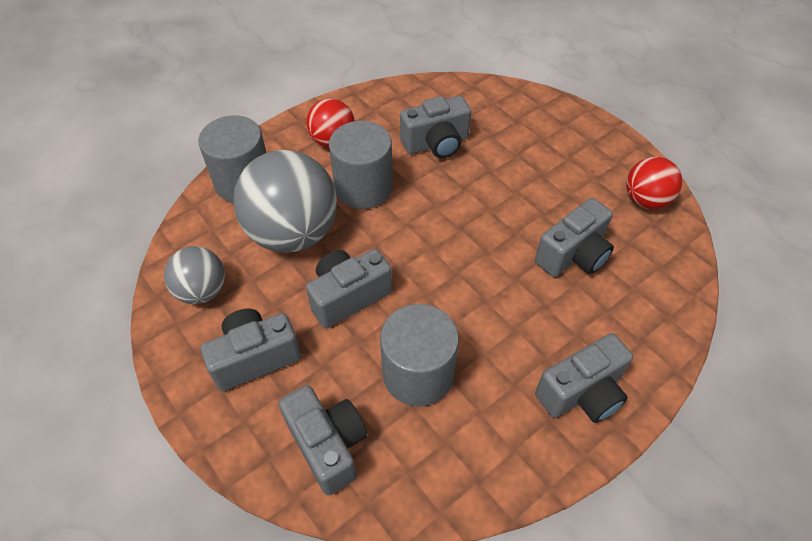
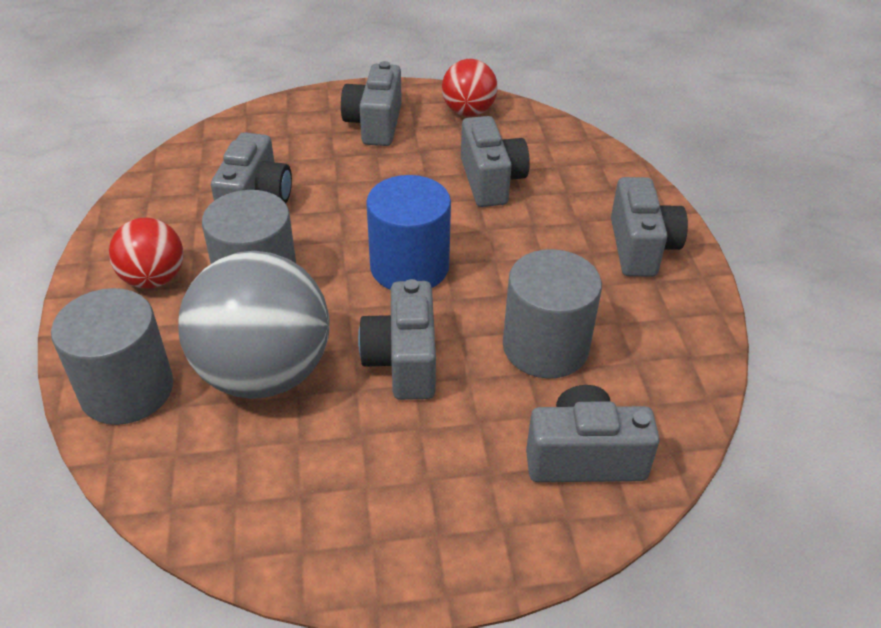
camera: 60 degrees left, 10 degrees down
grey ball [164,246,225,304] -> none
grey camera [201,309,301,391] -> grey camera moved to [341,61,402,146]
none -> blue cylinder [366,175,451,290]

